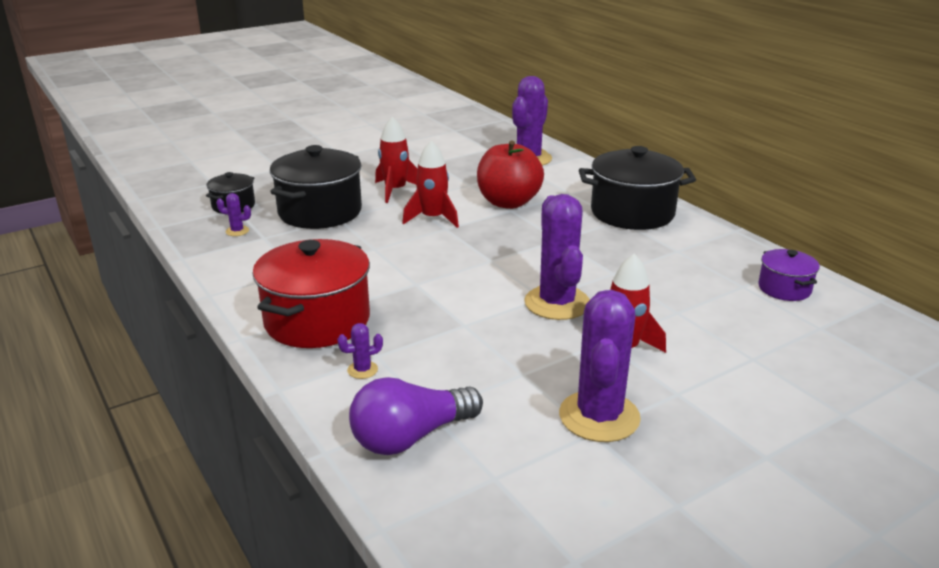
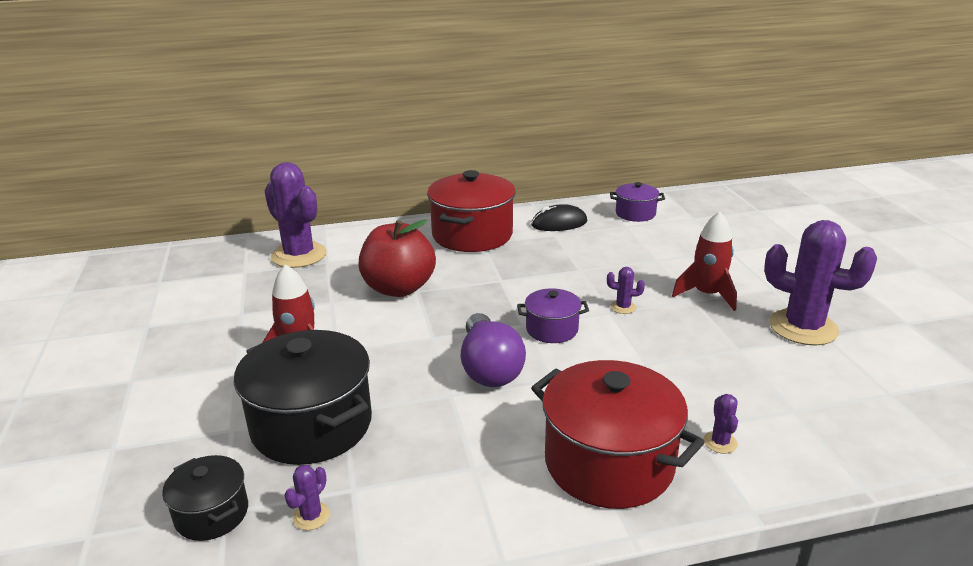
camera: 70 degrees left, 0 degrees up
purple light bulb [349,377,483,455] -> purple light bulb moved to [461,313,526,387]
red rocket [402,141,459,228] -> none
purple cactus [524,194,590,320] -> purple cactus [607,267,645,314], size x0.41
black pot [579,146,696,230] -> red pot [427,170,516,252]
none -> purple pot [517,288,589,343]
none -> black mouse [531,204,587,231]

